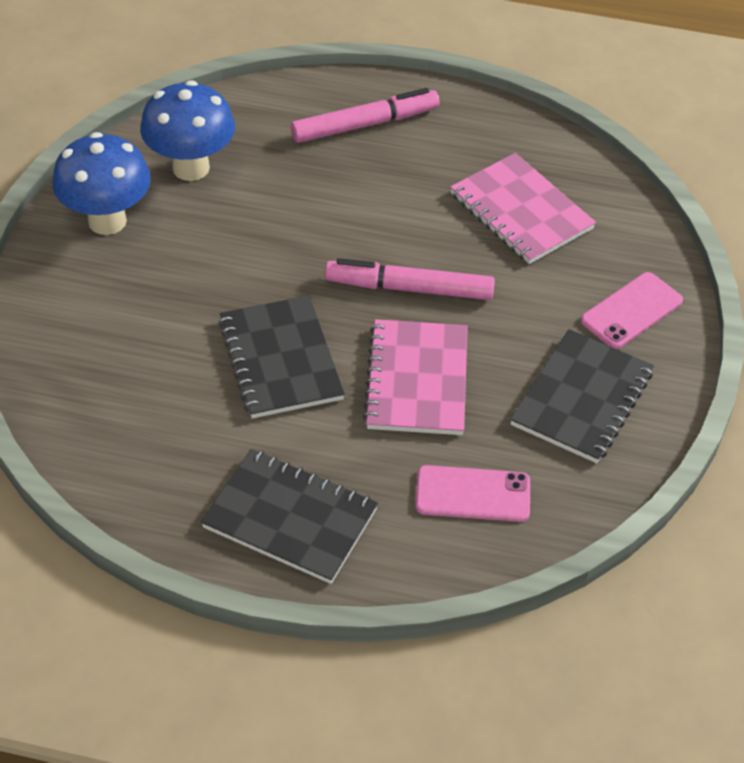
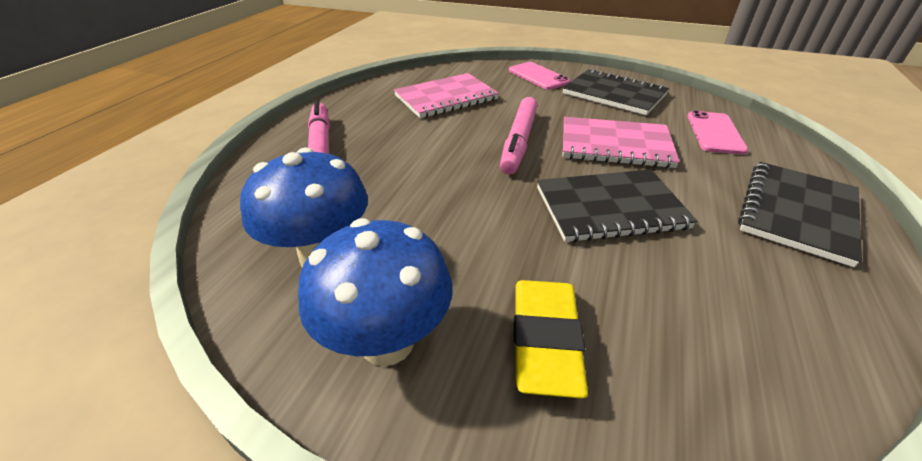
camera: 80 degrees left, 10 degrees down
none -> yellow eraser [514,280,588,398]

